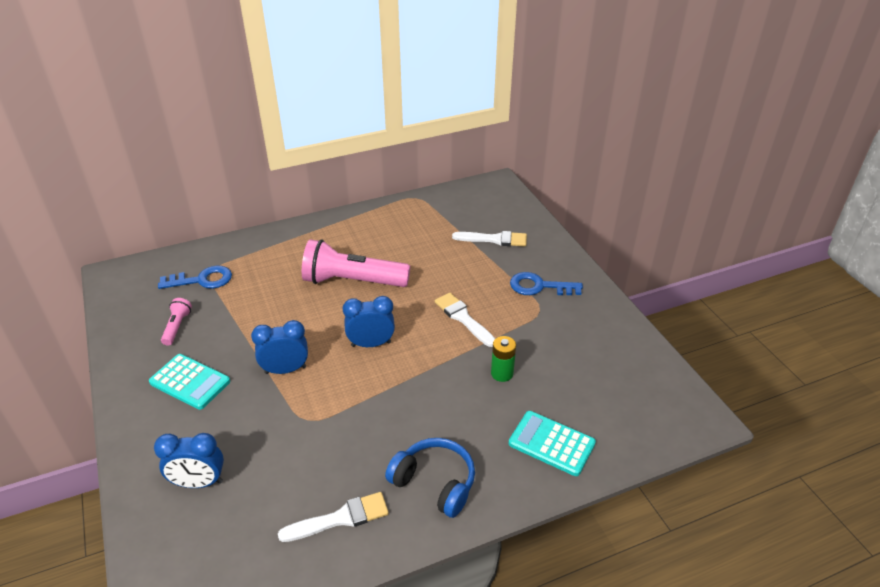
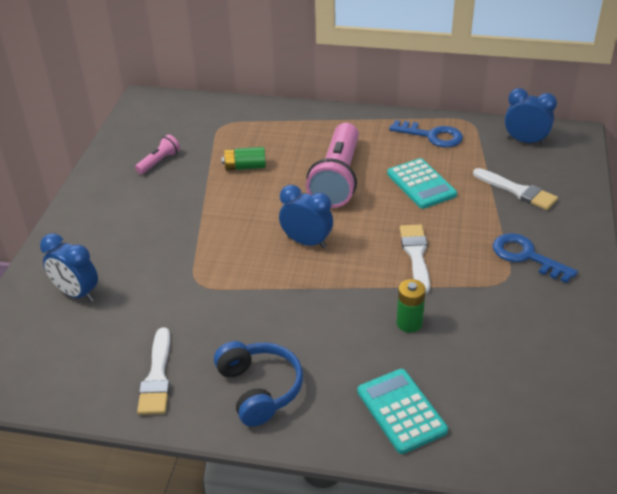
camera: 35 degrees right, 0 degrees up
turquoise calculator [149,354,230,410] -> turquoise calculator moved to [387,158,457,209]
blue key [158,266,232,289] -> blue key moved to [389,120,463,147]
blue clock [251,320,308,374] -> blue clock moved to [505,88,557,145]
white brush [278,492,389,542] -> white brush turned 75 degrees clockwise [137,327,170,415]
pink flashlight [302,239,410,287] -> pink flashlight turned 120 degrees counterclockwise [306,123,359,208]
none -> green battery [222,147,266,171]

